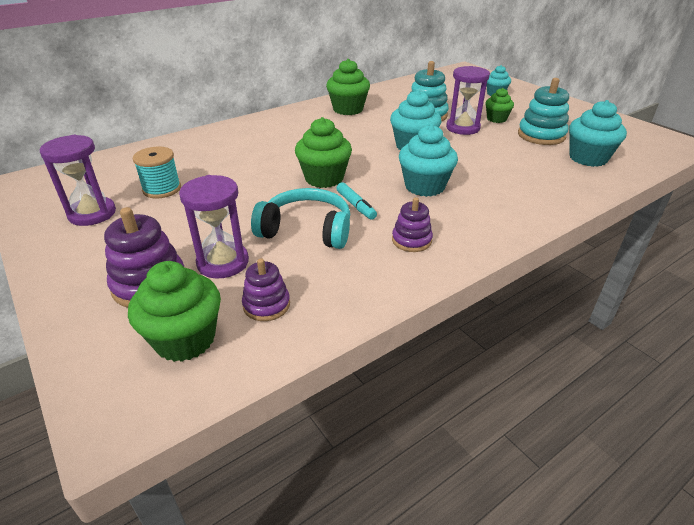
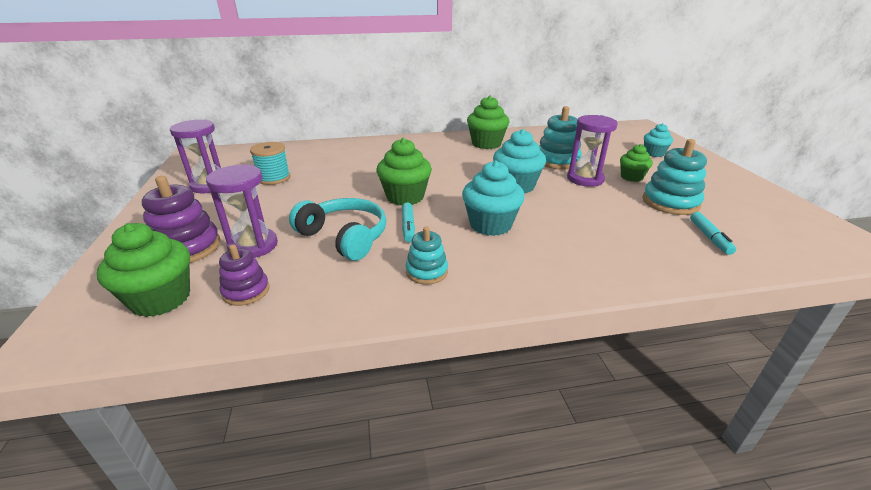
camera: 25 degrees right, 5 degrees down
purple stacking toy [392,197,433,252] -> turquoise stacking toy [406,227,448,285]
turquoise cupcake [569,100,627,167] -> turquoise marker [690,212,736,255]

